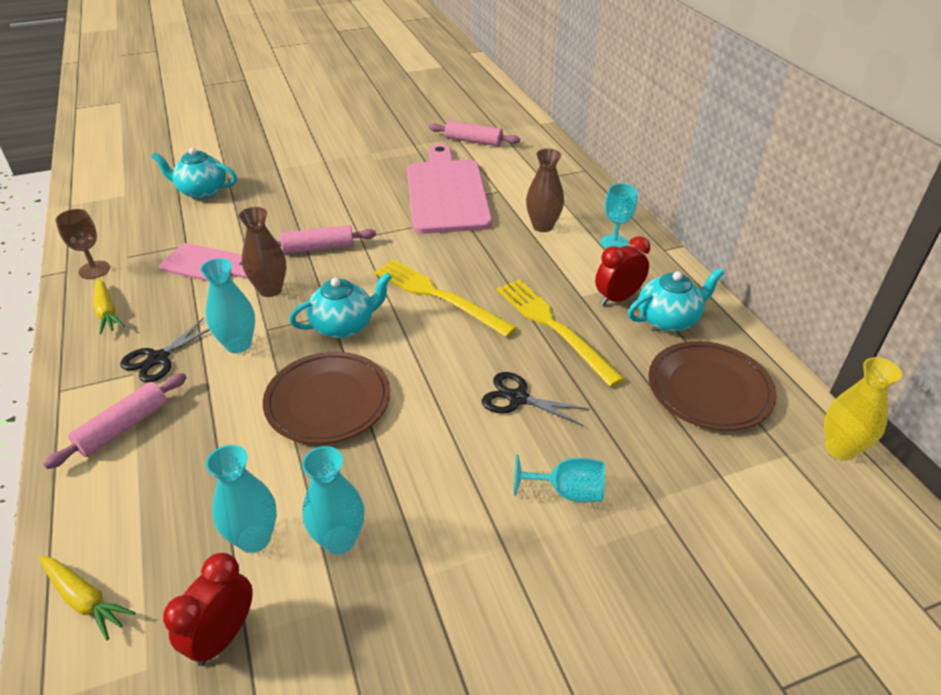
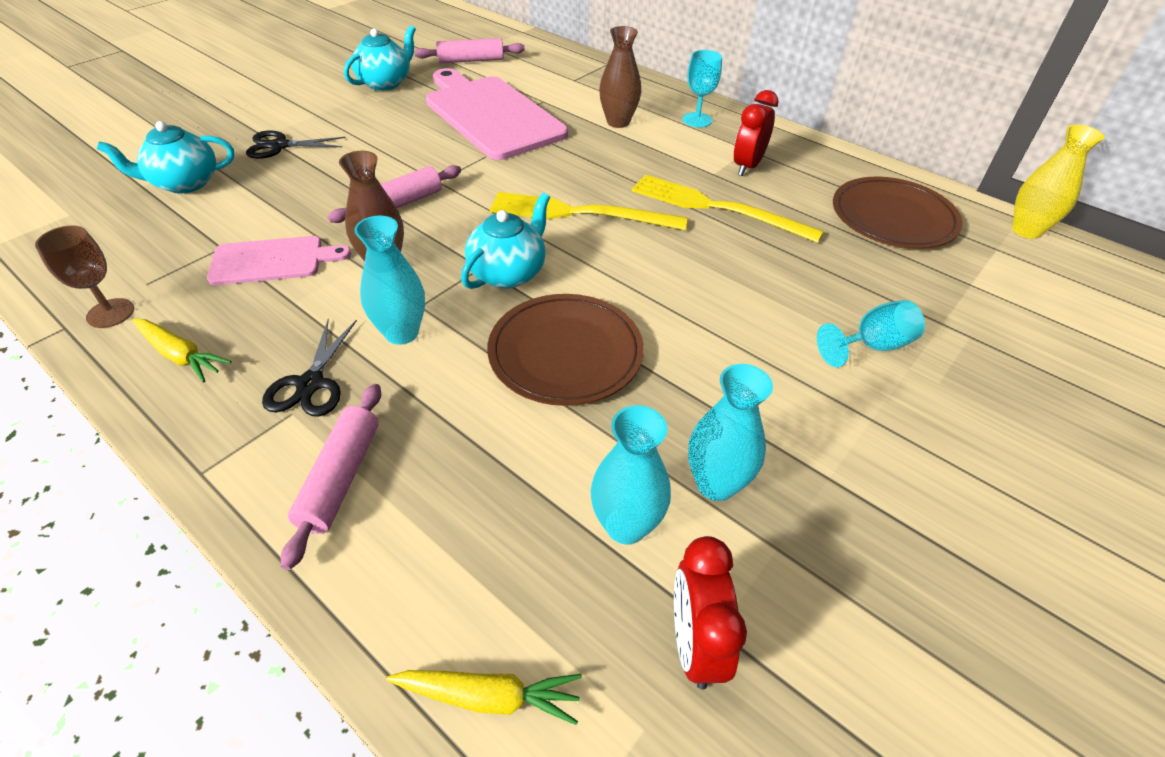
camera: 30 degrees left, 5 degrees up
black scissors [482,372,590,426] -> black scissors moved to [246,130,346,159]
turquoise teapot [628,268,724,332] -> turquoise teapot moved to [344,25,416,91]

